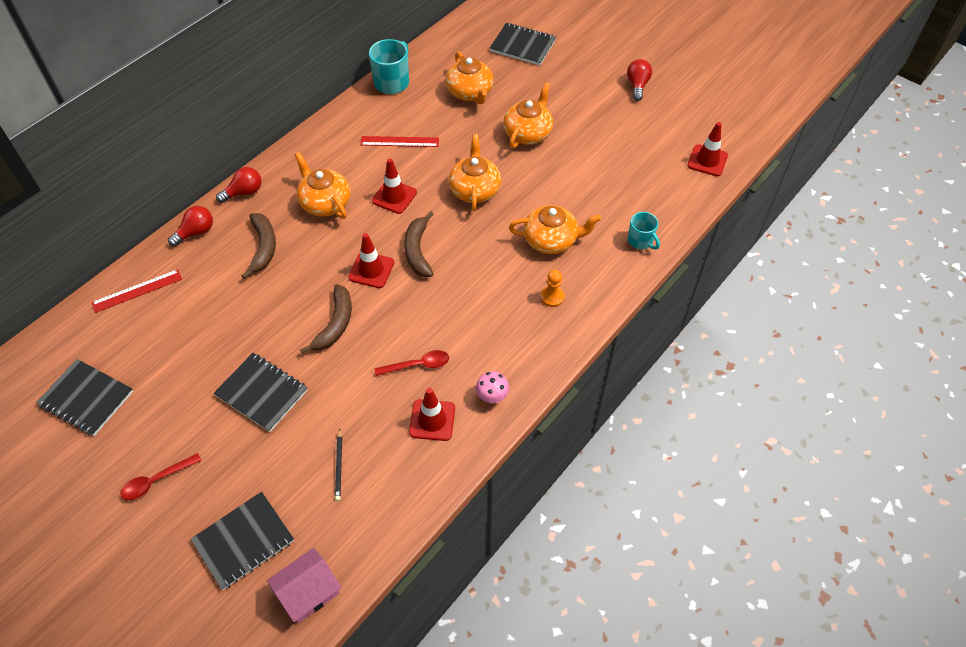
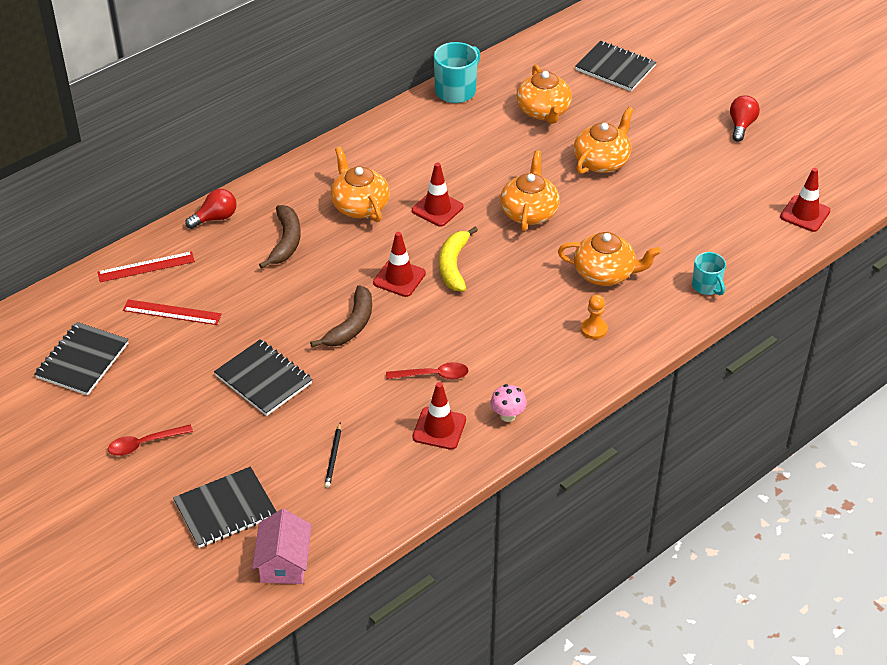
camera: 10 degrees right, 10 degrees down
black notebook [36,359,133,436] -> black notebook turned 75 degrees clockwise [34,322,129,395]
red light bulb [216,167,262,203] -> none
pink house [267,548,341,623] -> pink house turned 60 degrees counterclockwise [252,509,312,584]
red ruler [361,136,439,147] -> red ruler moved to [123,299,222,325]
brown banana [404,212,434,277] -> yellow banana [439,227,478,292]

